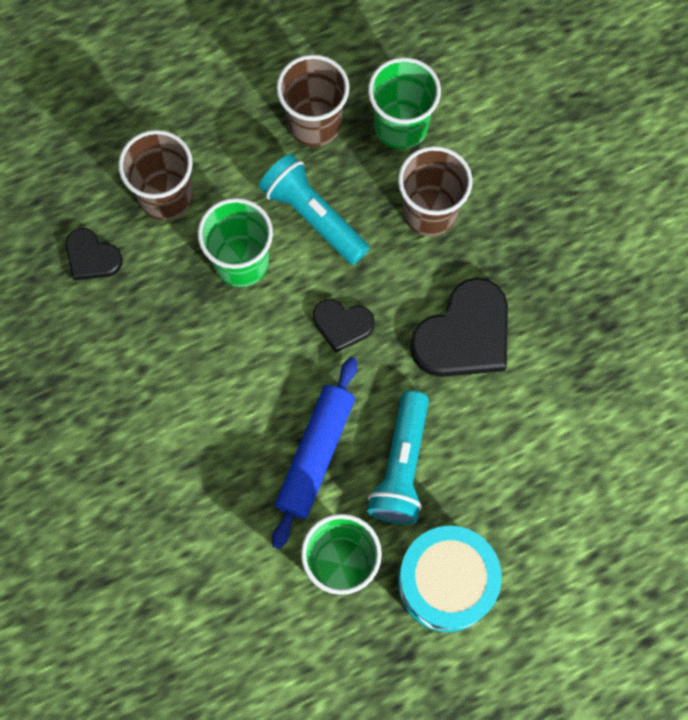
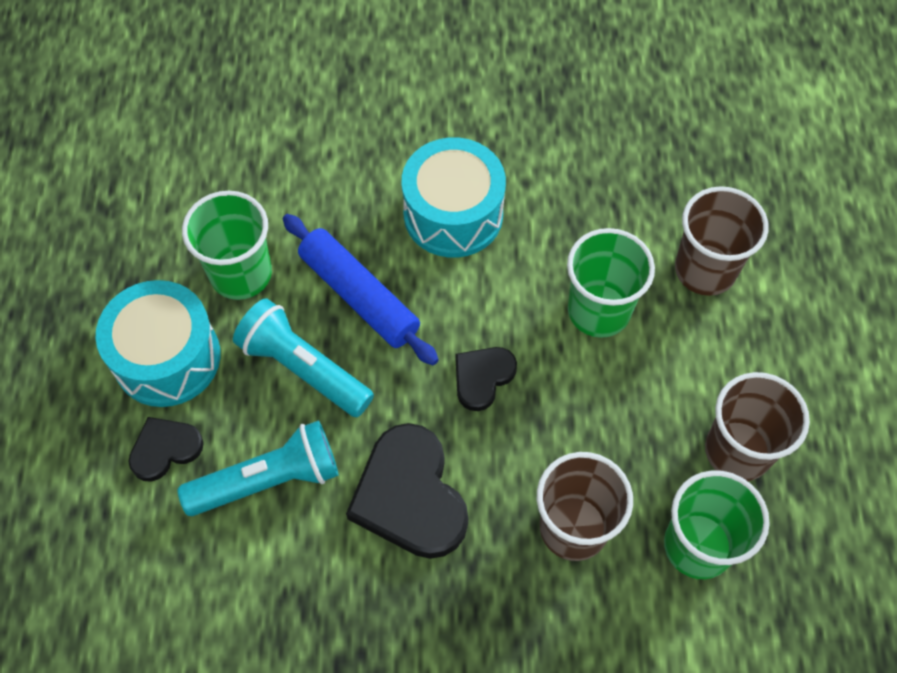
camera: 115 degrees right, 10 degrees down
black heart [66,228,123,280] -> black heart moved to [128,417,204,482]
turquoise flashlight [259,154,369,265] -> turquoise flashlight moved to [178,421,339,516]
none -> turquoise drum [402,137,506,258]

